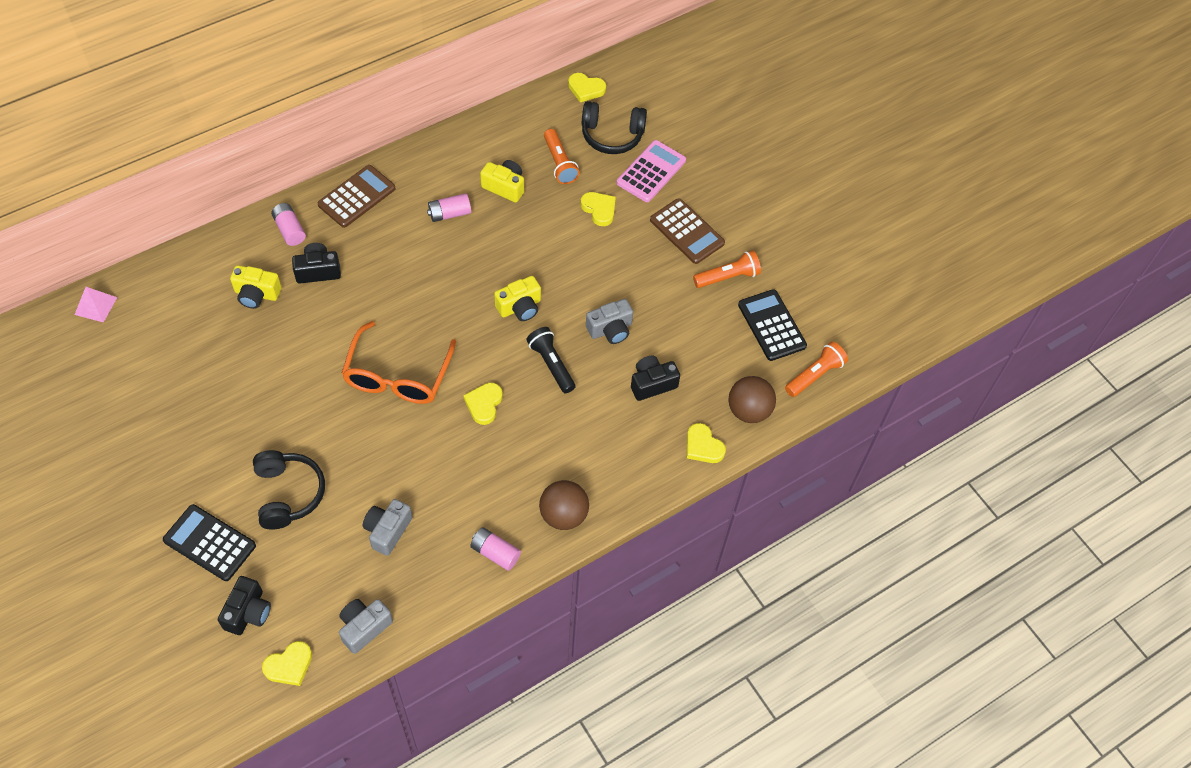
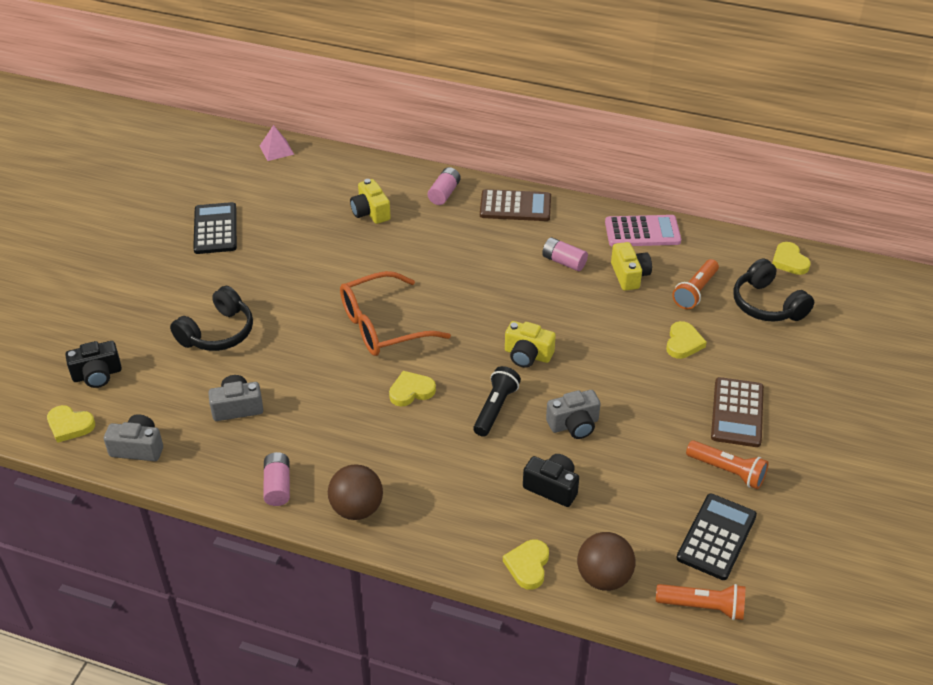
camera: 55 degrees right, 15 degrees down
black calculator [163,504,256,581] -> black calculator moved to [193,202,237,254]
black camera [292,243,341,284] -> none
grey camera [586,299,633,344] -> grey camera turned 45 degrees counterclockwise [546,390,600,439]
pink calculator [617,140,686,202] -> pink calculator moved to [605,215,681,247]

